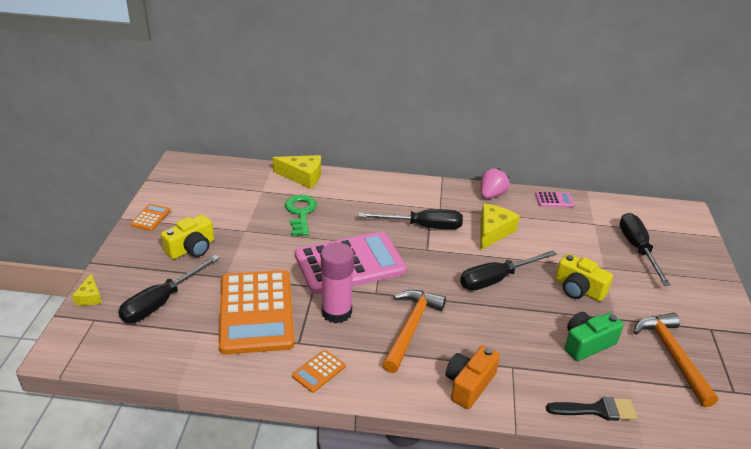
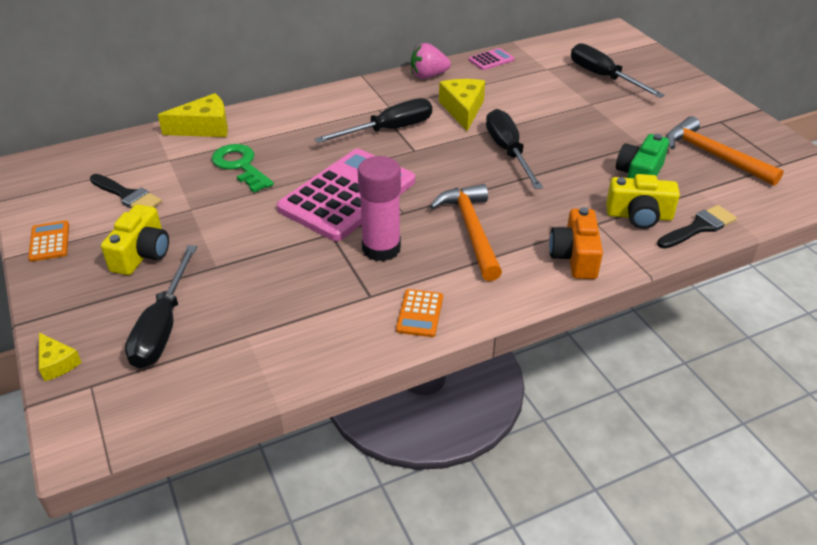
camera: 30 degrees left, 5 degrees up
orange calculator [219,270,294,355] -> none
black screwdriver [460,250,557,290] -> black screwdriver turned 135 degrees clockwise [486,109,543,189]
pink strawberry [481,168,510,199] -> pink strawberry turned 105 degrees counterclockwise [411,43,451,79]
yellow camera [555,254,613,302] -> yellow camera moved to [606,174,680,229]
none -> black brush [90,174,162,208]

